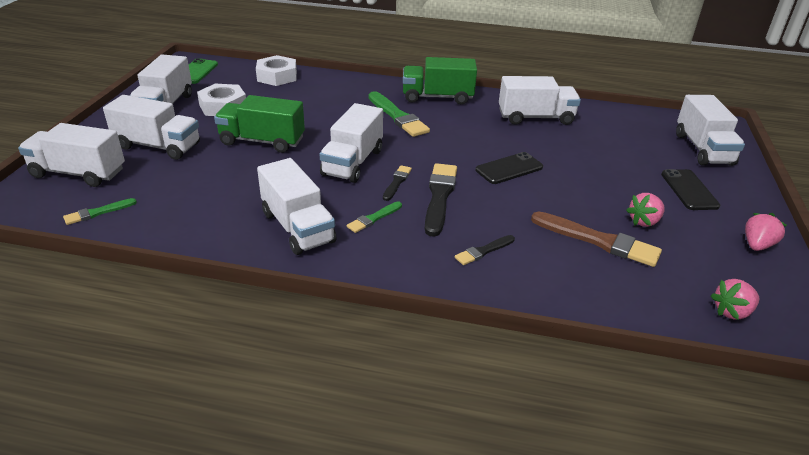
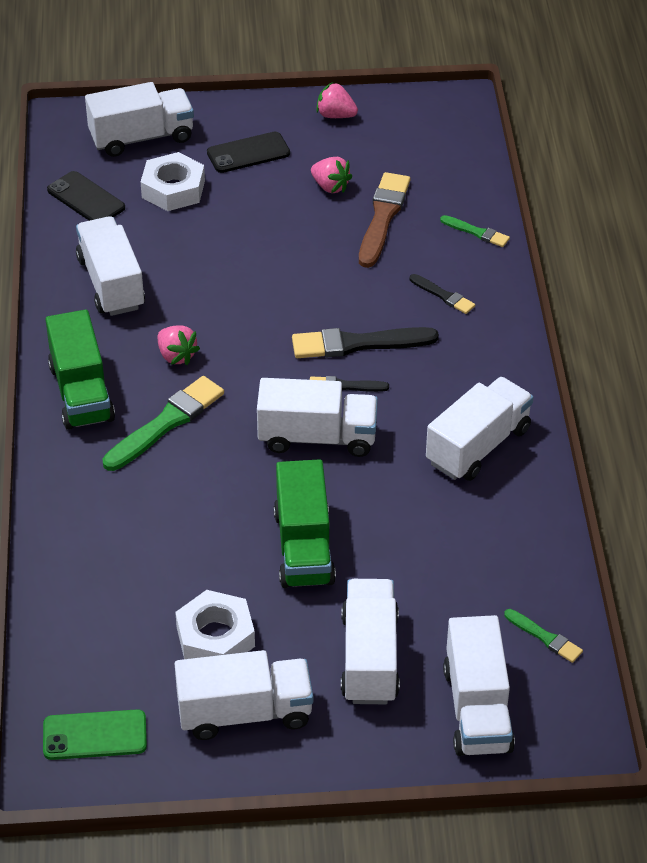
camera: 105 degrees left, 10 degrees up
white nut [256,55,297,86] -> white nut moved to [141,152,205,211]
green brush [347,201,402,233] -> green brush moved to [440,215,510,247]
black phone [476,152,543,184] -> black phone moved to [47,171,125,221]
pink strawberry [711,279,759,320] -> pink strawberry moved to [157,325,200,365]

